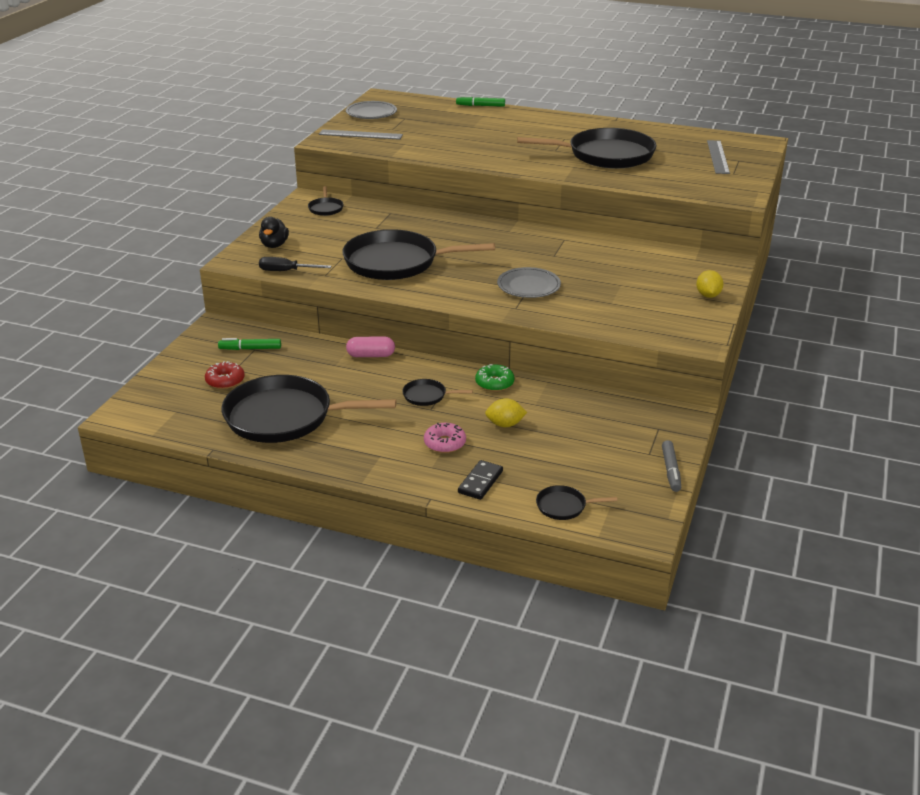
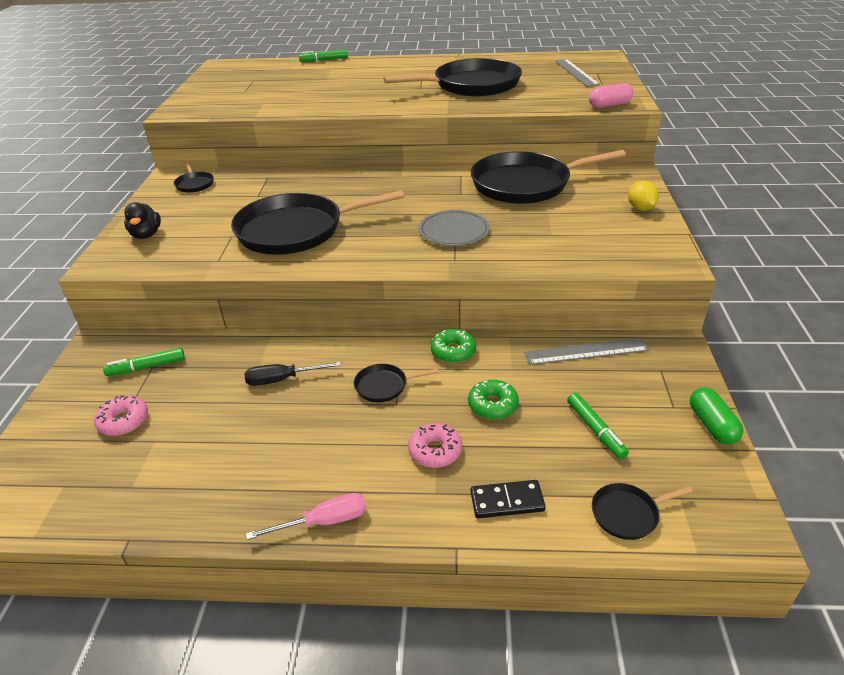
camera: 15 degrees left, 5 degrees up
red donut [205,361,245,389] -> pink donut [94,395,148,436]
black pan [221,375,396,443] -> black pan moved to [471,150,626,204]
black screwdriver [259,257,331,271] -> black screwdriver moved to [244,362,341,386]
grey ruler [319,129,403,140] -> grey ruler moved to [524,338,649,365]
grey plate [346,101,397,119] -> none
pink capsule [346,336,395,357] -> pink capsule moved to [589,83,633,108]
black domino [458,460,503,500] -> black domino turned 75 degrees clockwise [470,480,546,518]
yellow lemon [485,398,527,427] -> green donut [468,380,519,420]
grey marker [662,440,681,492] -> green capsule [690,387,744,444]
none -> pink screwdriver [246,493,367,540]
none -> green marker [567,393,629,459]

